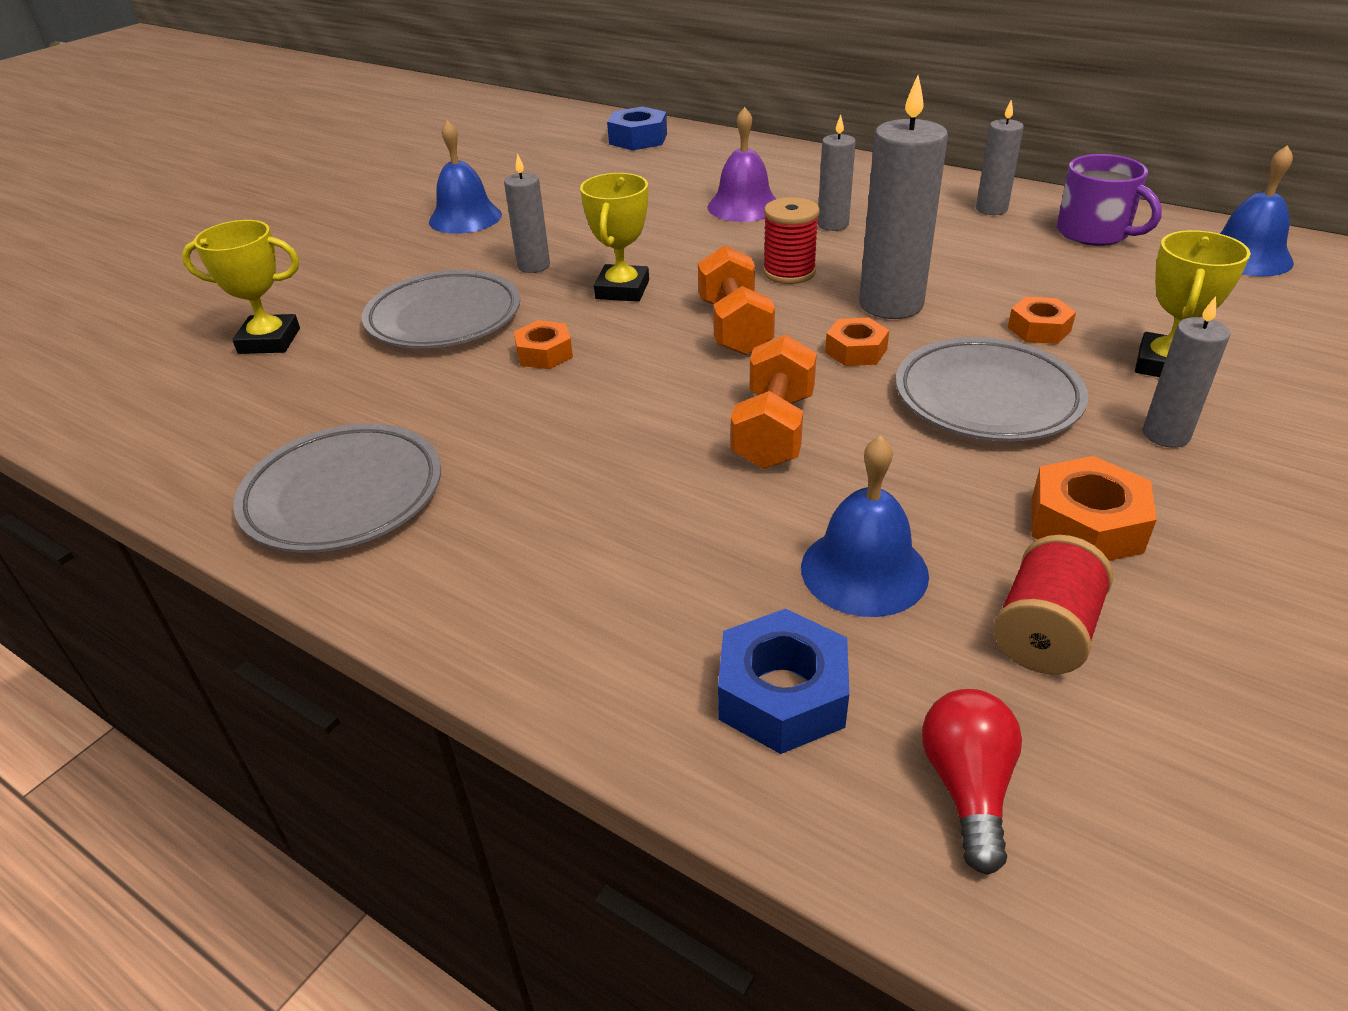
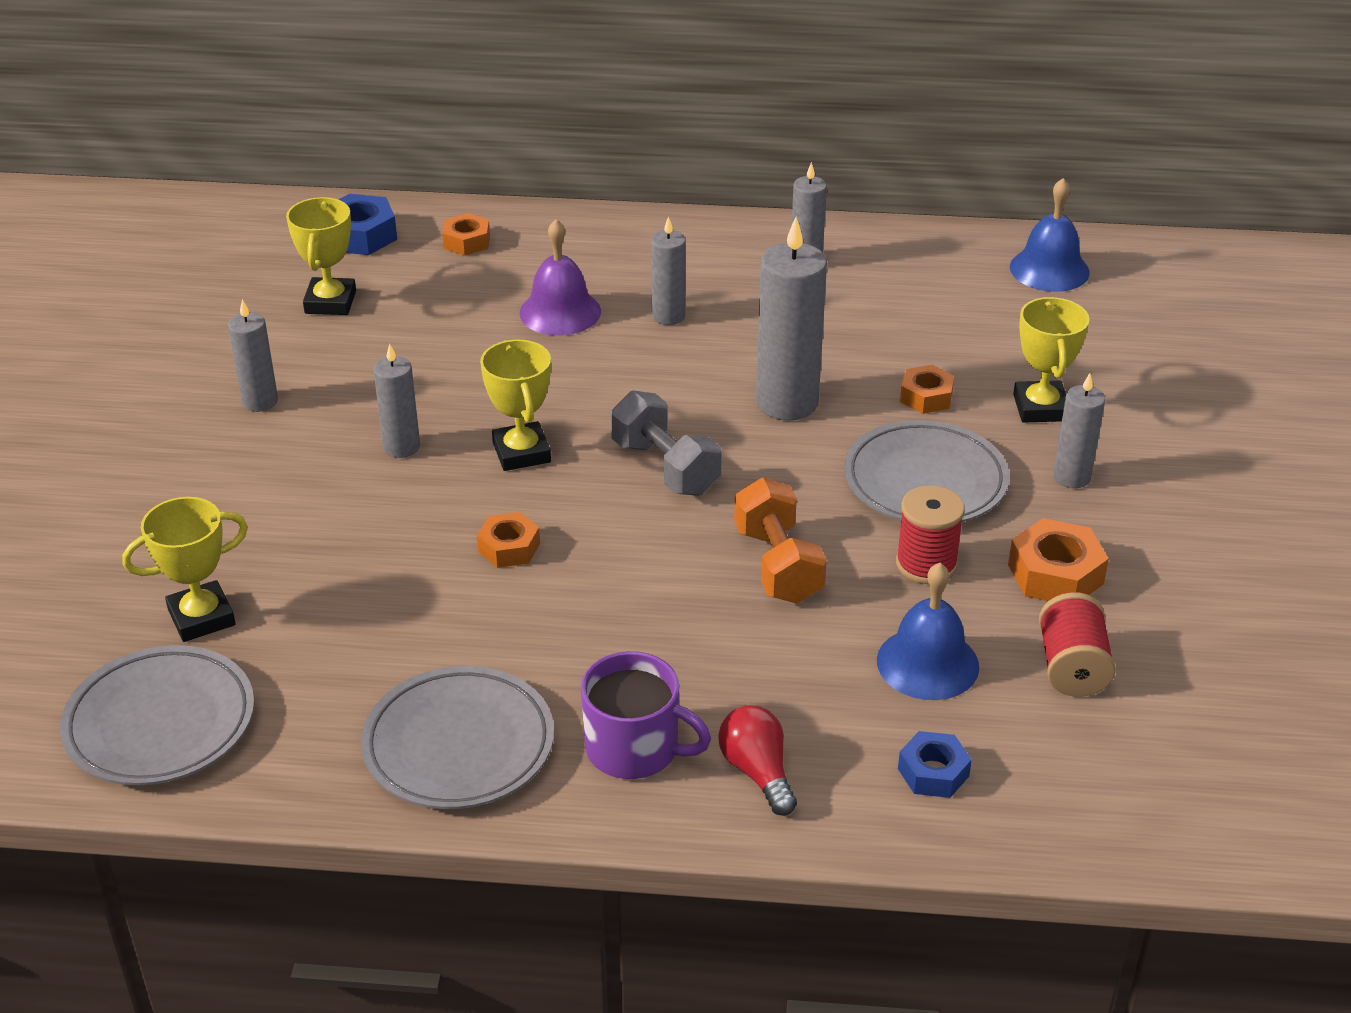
camera: 30 degrees left, 0 degrees up
grey plate [362,270,520,348] -> grey plate moved to [60,645,254,785]
blue bell [429,120,502,234] -> grey candle [228,299,278,412]
orange dumbbell [698,245,775,355] -> grey dumbbell [611,391,721,496]
blue nut [718,608,849,754] -> blue nut [898,731,972,798], size x0.66
red spool [763,197,820,284] -> red spool moved to [896,485,965,584]
orange nut [825,318,889,366] -> orange nut moved to [442,213,490,256]
red light bulb [922,689,1022,875] -> red light bulb moved to [718,705,797,816]
purple mug [1057,154,1162,246] -> purple mug moved to [581,651,711,779]
none -> yellow trophy [286,197,356,315]

